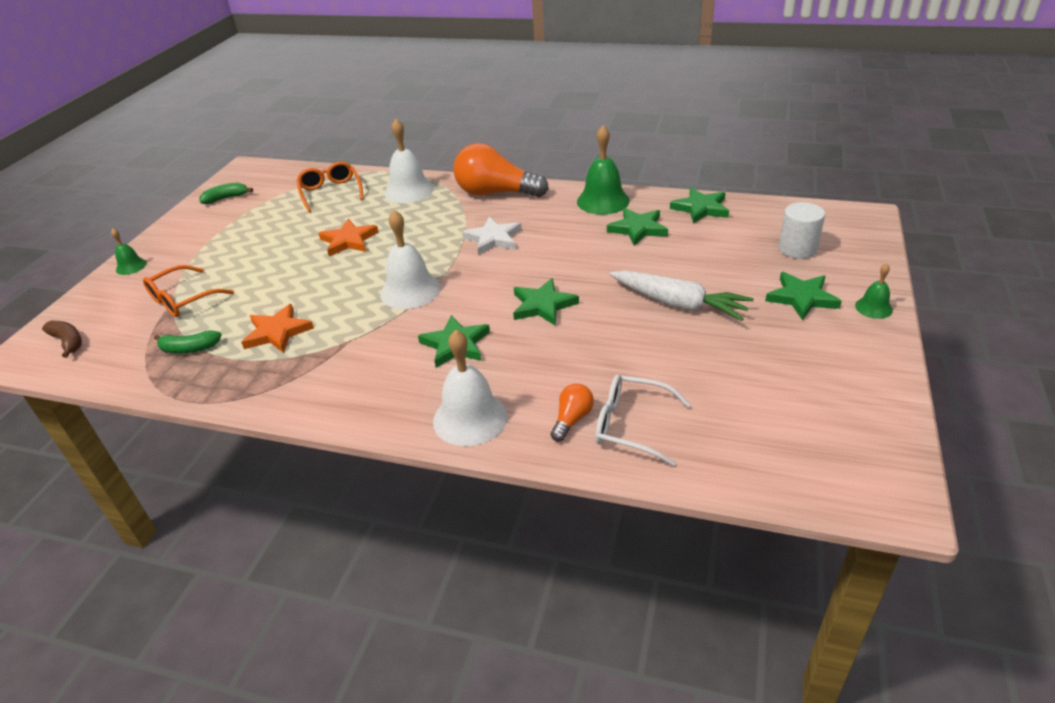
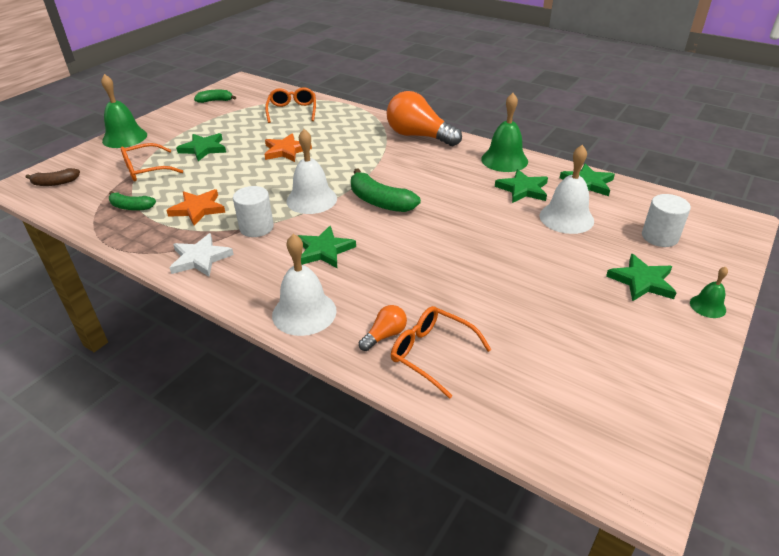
camera: 15 degrees right, 0 degrees up
brown banana [42,321,82,358] -> brown banana turned 105 degrees clockwise [26,168,80,186]
green bell [111,228,147,275] -> green bell [101,74,147,148], size x1.90
white bell [385,119,434,203] -> white bell moved to [540,145,594,234]
white star [462,217,522,255] -> white star moved to [169,233,234,277]
green star [513,278,579,326] -> green star moved to [176,133,226,161]
white glasses [595,374,691,466] -> orange glasses [391,306,492,399]
white carrot [610,270,754,321] -> none
none -> white cylinder [233,186,274,237]
none -> green banana [351,168,421,212]

